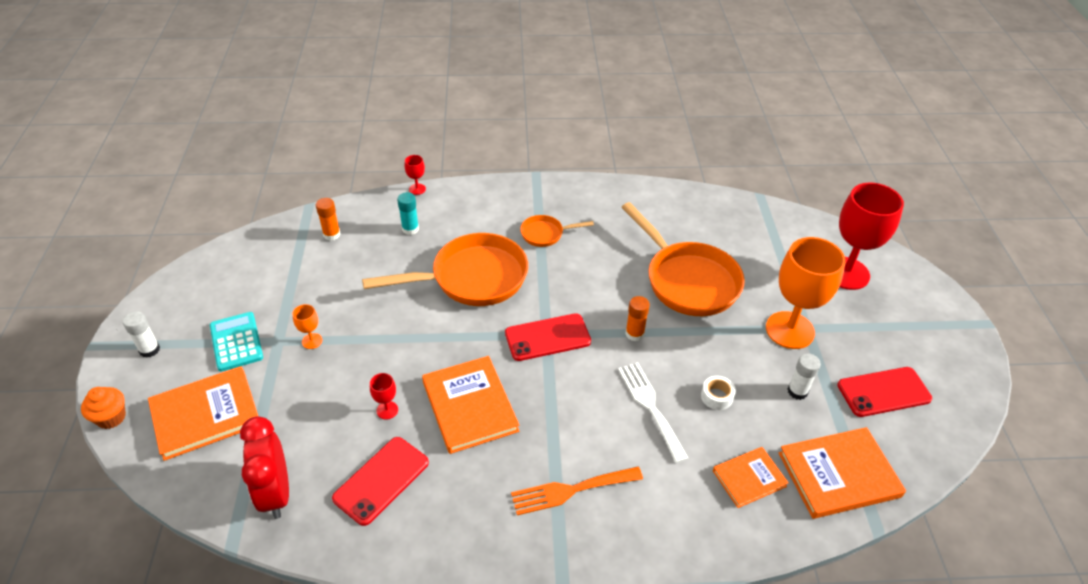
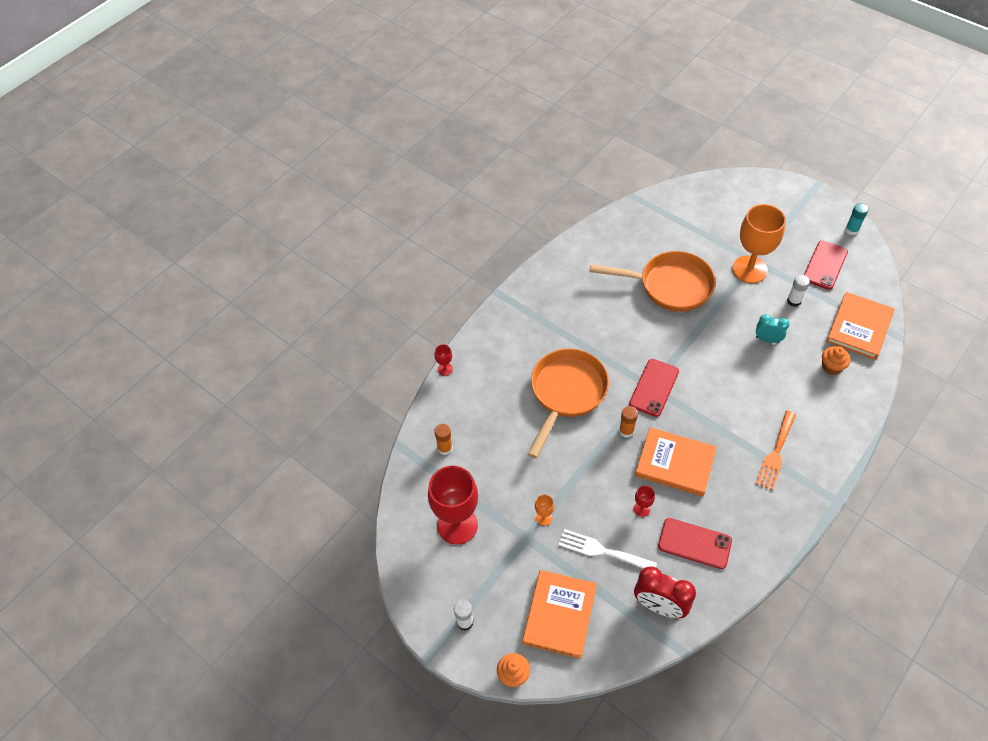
camera: 45 degrees left, 10 degrees up
turquoise calculator [210,312,263,371] -> none
red phone [332,437,429,526] -> red phone turned 60 degrees counterclockwise [658,518,732,569]
turquoise glue stick [397,192,419,235] -> turquoise glue stick moved to [845,203,869,235]
orange pan [520,215,594,247] -> none
white fork [618,362,689,463] -> white fork moved to [559,529,657,569]
orange glue stick [625,296,650,341] -> orange glue stick moved to [619,406,638,438]
white tape [701,376,736,410] -> turquoise clock [756,314,790,343]
orange book [713,447,789,508] -> orange cupcake [822,346,850,375]
red goblet [839,182,904,290] -> red goblet moved to [428,466,478,545]

